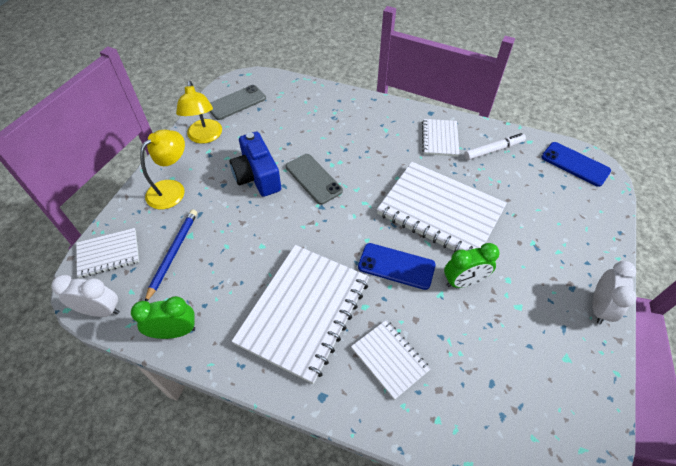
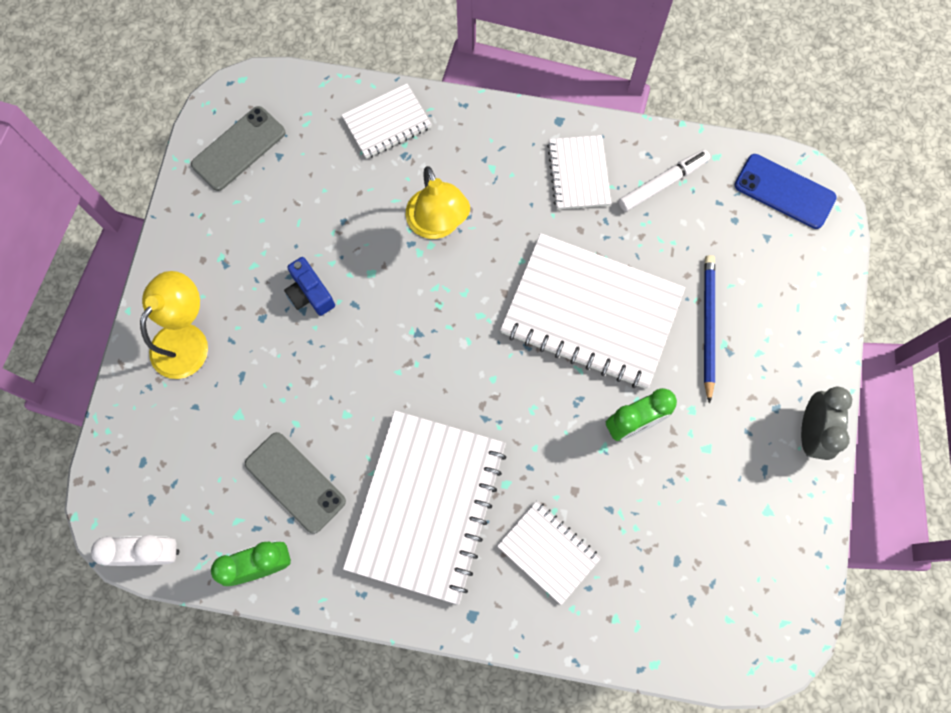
camera: 10 degrees left, 20 degrees up
white notebook [76,228,139,278] -> white notebook moved to [342,83,432,159]
blue pencil [145,209,197,301] -> blue pencil moved to [704,255,715,404]
yellow lamp [176,81,222,144] -> yellow lamp moved to [406,166,470,239]
blue camera [229,132,281,197] -> blue camera [284,257,335,316], size x0.59
grey phone [286,154,343,205] -> grey phone moved to [245,432,346,534]
blue phone [358,243,436,290] -> none
white clock [593,261,636,325] -> grey clock [801,387,852,460]

